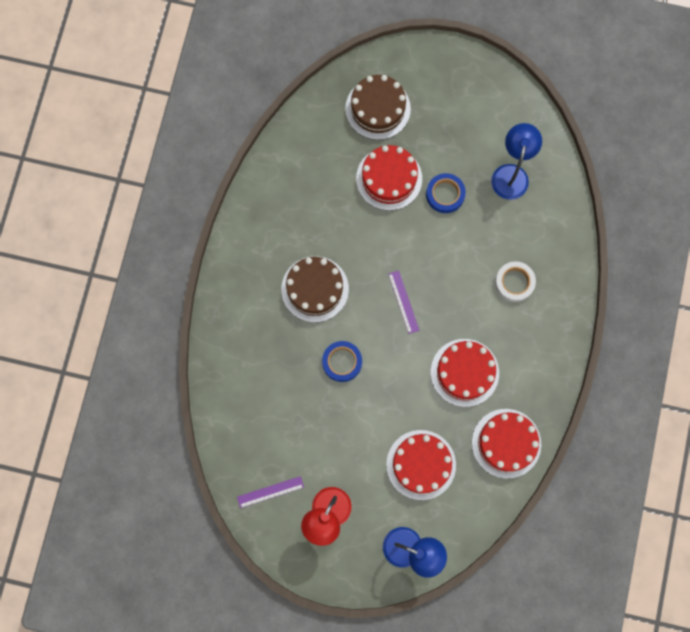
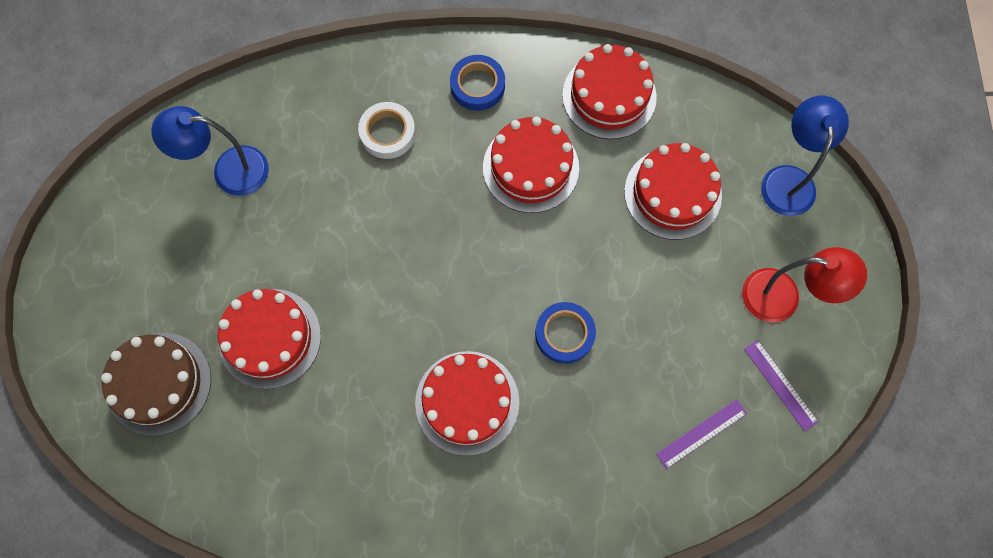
camera: 105 degrees left, 5 degrees down
brown cake [281,256,349,322] -> red cake [415,351,519,456]
purple ruler [388,270,419,334] -> purple ruler moved to [656,399,747,469]
blue tape [426,173,466,213] -> blue tape moved to [450,55,505,111]

